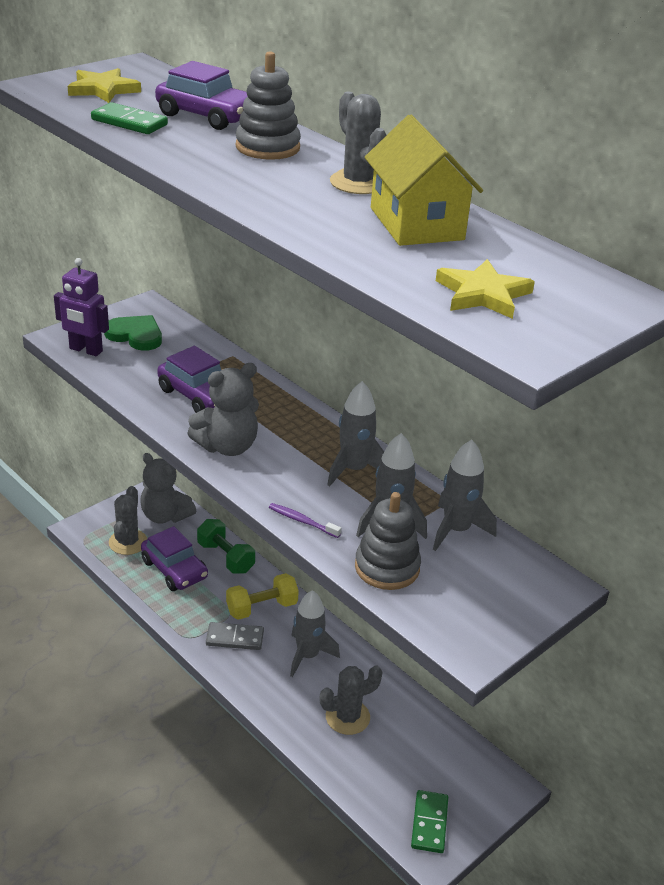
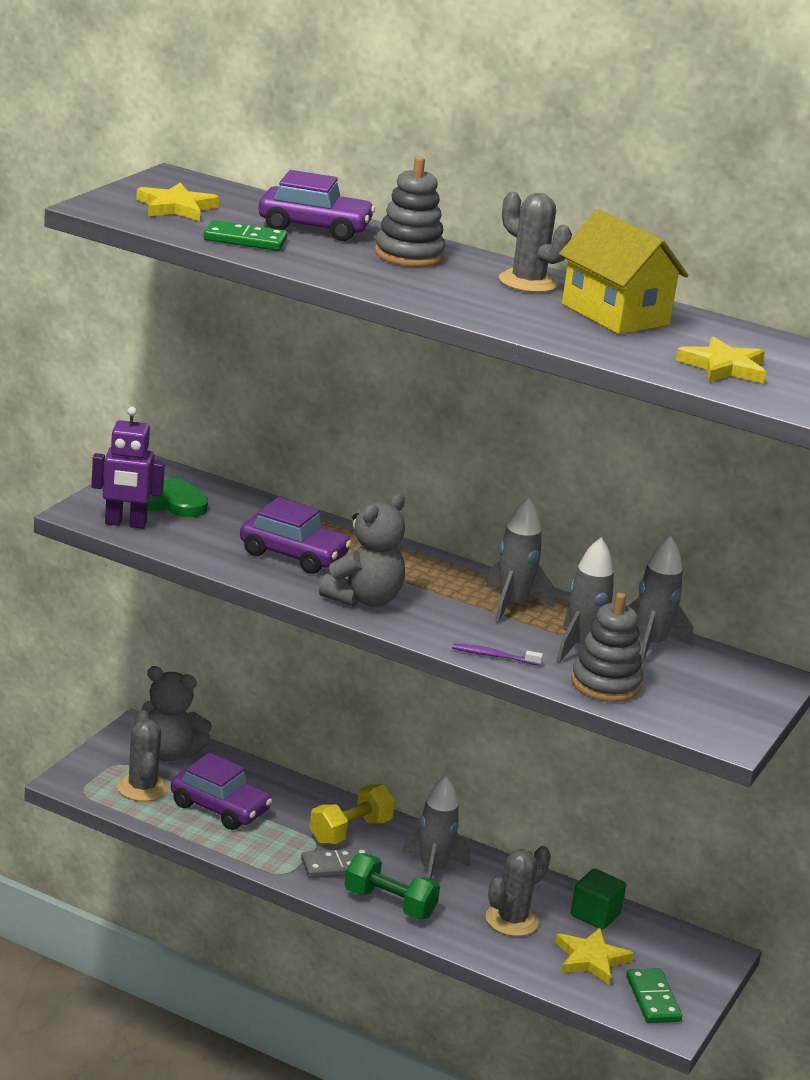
camera: 20 degrees left, 10 degrees down
green dumbbell [197,519,255,573] -> green dumbbell moved to [344,853,440,919]
none -> yellow star [555,928,634,985]
none -> green cube [571,868,626,930]

